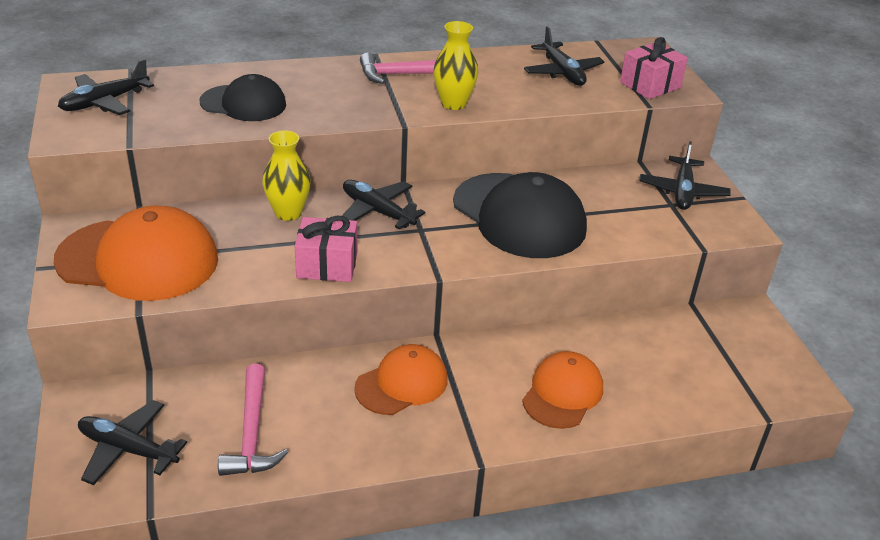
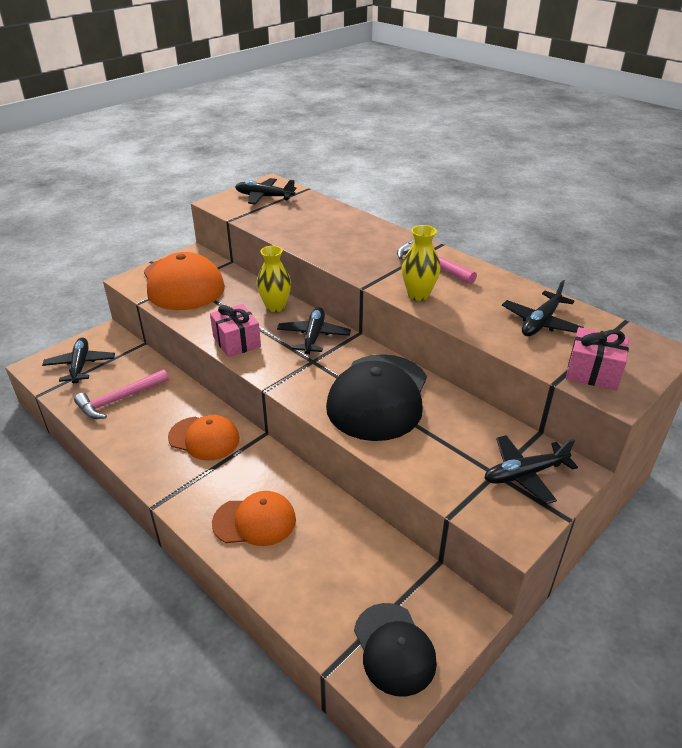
camera: 60 degrees right, 0 degrees up
black cap [200,74,286,121] -> black cap moved to [354,603,437,697]

